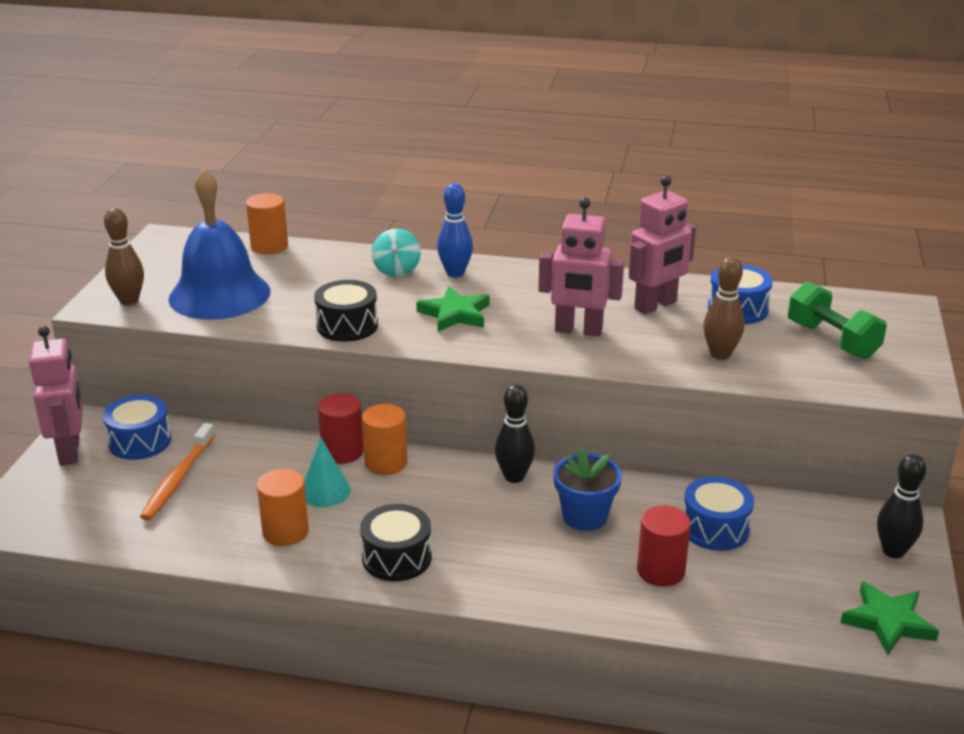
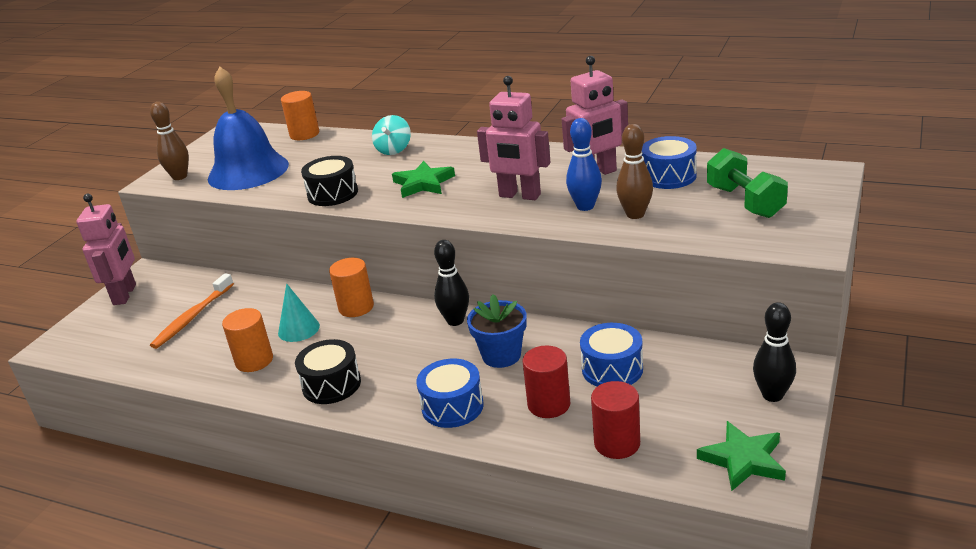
camera: 15 degrees right, 0 degrees up
blue drum [103,395,171,460] -> blue drum moved to [416,359,484,428]
red cylinder [318,393,364,464] -> red cylinder moved to [591,381,640,459]
blue bowling pin [437,183,473,278] -> blue bowling pin moved to [566,118,602,211]

